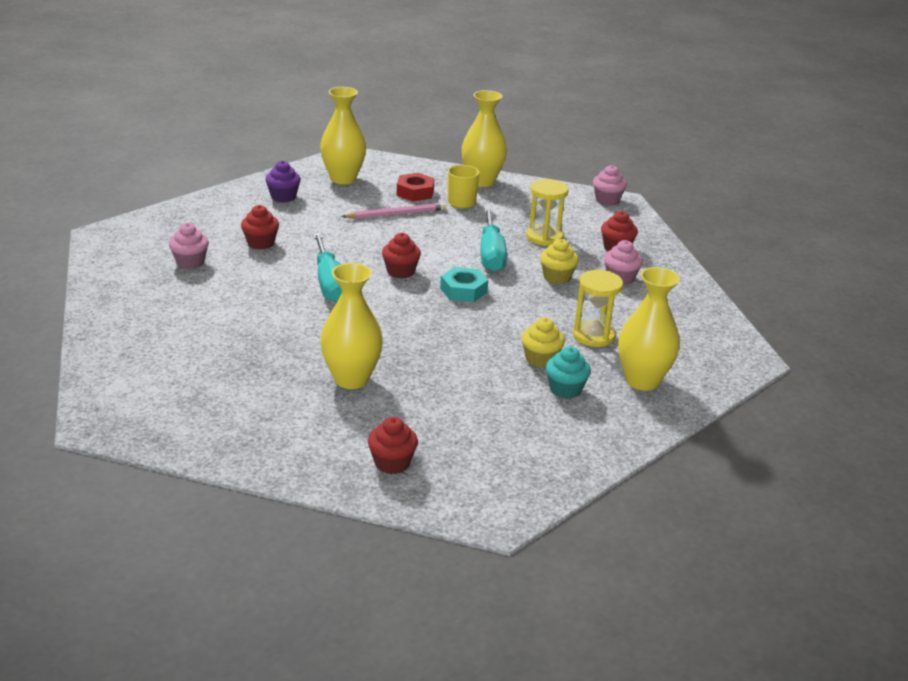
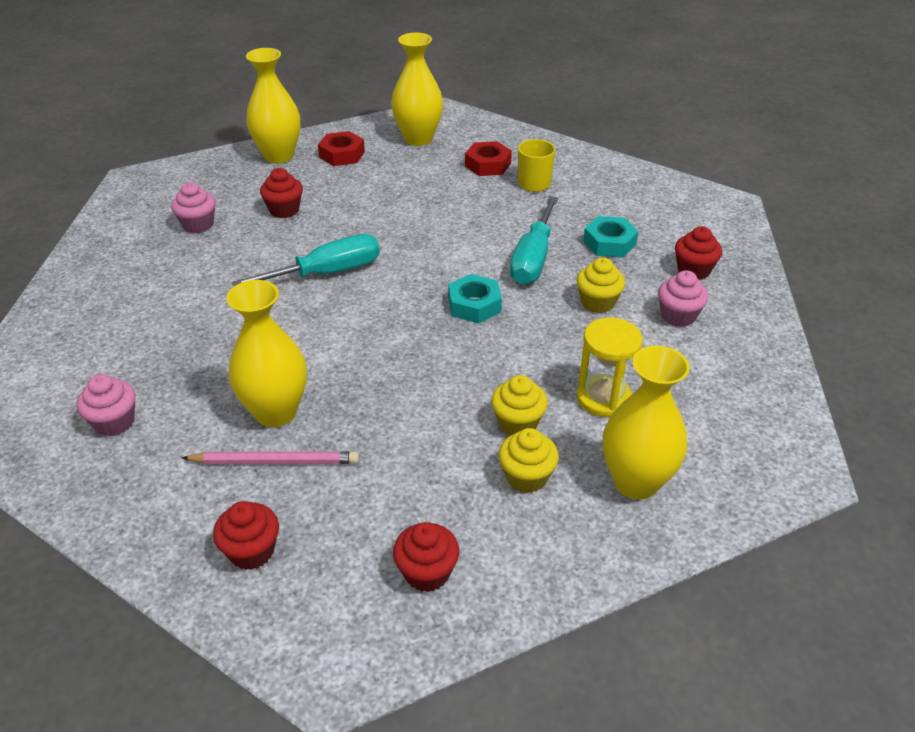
camera: 20 degrees right, 10 degrees up
purple cupcake [265,161,301,202] -> red nut [318,131,365,166]
turquoise screwdriver [313,233,342,303] -> turquoise screwdriver turned 120 degrees counterclockwise [231,234,380,287]
pink pencil [341,203,446,219] -> pink pencil moved to [182,451,359,464]
red cupcake [382,233,421,279] -> red cupcake moved to [393,522,459,592]
yellow vase [462,90,507,187] -> yellow vase moved to [246,48,300,164]
yellow hourglass [526,179,569,246] -> turquoise nut [583,216,638,258]
turquoise cupcake [546,346,591,399] -> yellow cupcake [499,428,559,493]
pink cupcake [593,165,627,206] -> pink cupcake moved to [77,374,136,437]

